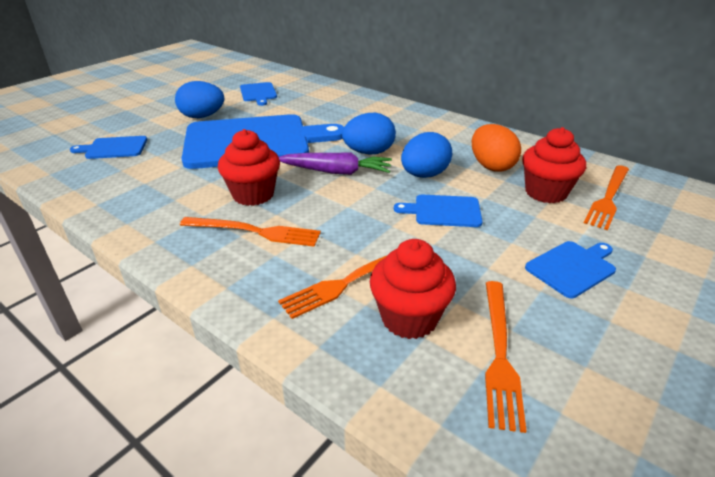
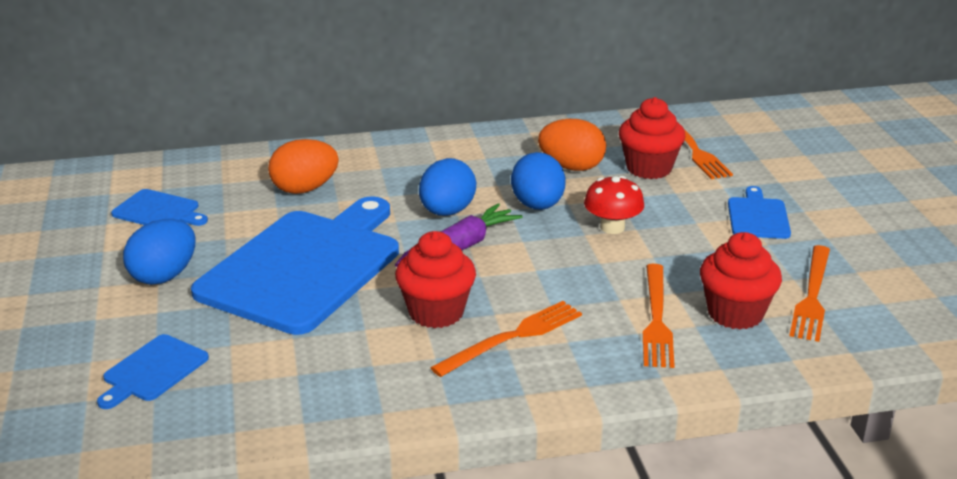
camera: 50 degrees left, 5 degrees down
blue cutting board [394,195,482,227] -> red mushroom [584,176,644,234]
orange fork [485,281,526,433] -> orange fork turned 60 degrees clockwise [789,245,830,342]
none -> orange egg [268,139,339,194]

